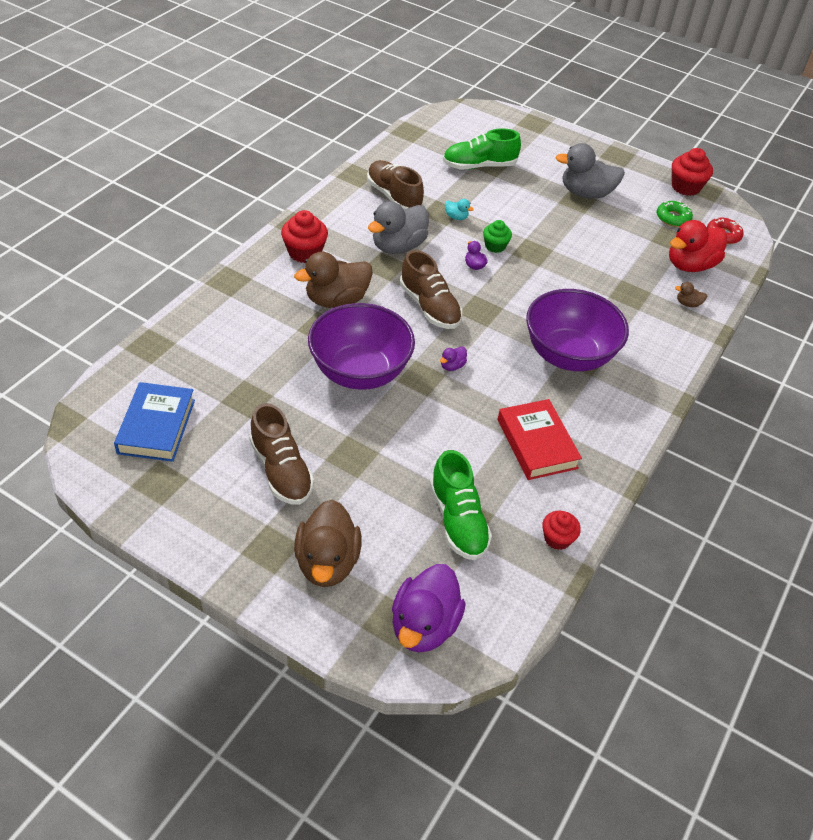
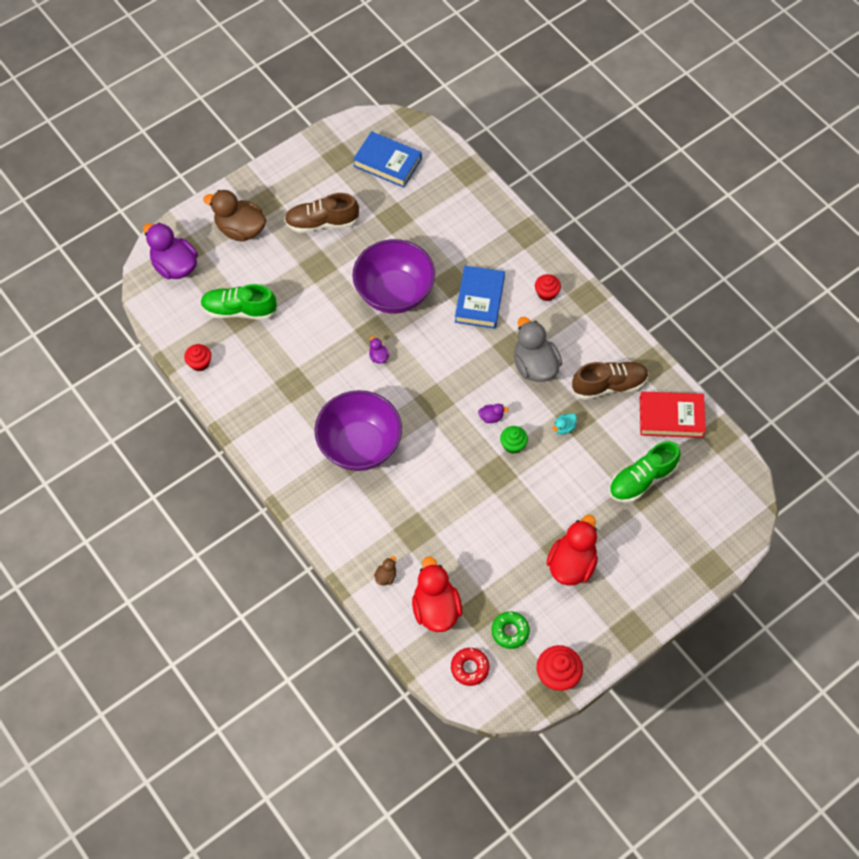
camera: 115 degrees right, 15 degrees up
red cupcake [281,210,328,263] -> red cupcake [535,274,561,301], size x0.65
brown duck [294,252,373,308] -> blue book [455,266,505,329]
brown shoe [400,250,462,329] -> none
green shoe [443,128,521,169] -> green shoe turned 135 degrees counterclockwise [609,441,680,503]
red book [497,399,582,480] -> red book moved to [640,391,706,438]
grey duck [555,143,625,199] -> red duck [546,515,598,586]

